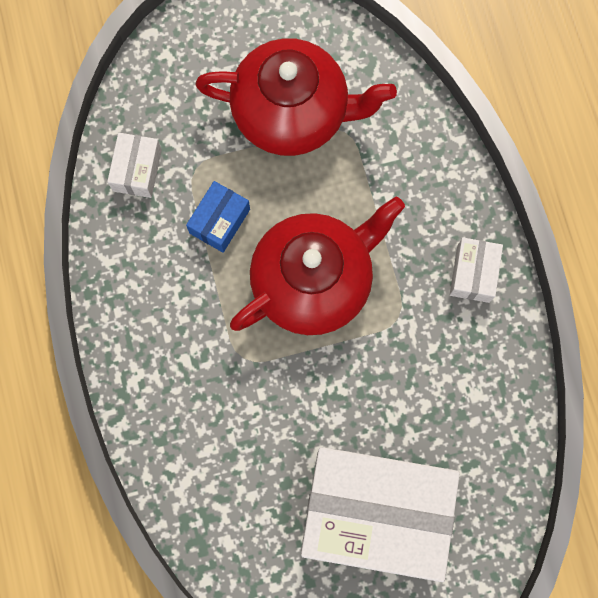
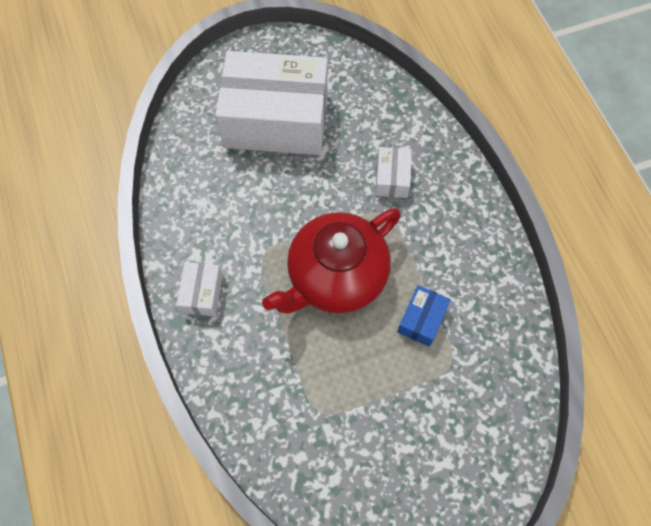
camera: 175 degrees right, 10 degrees down
white box [107,133,162,198] -> white box moved to [375,147,412,198]
red teapot [195,38,397,156] -> none

